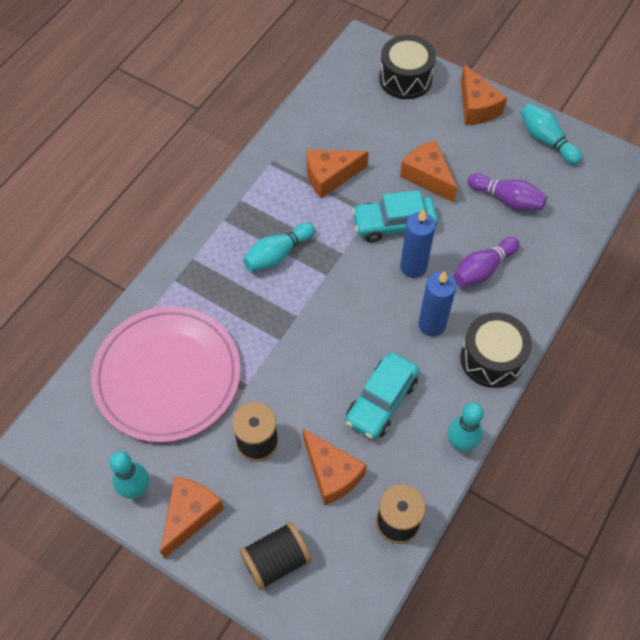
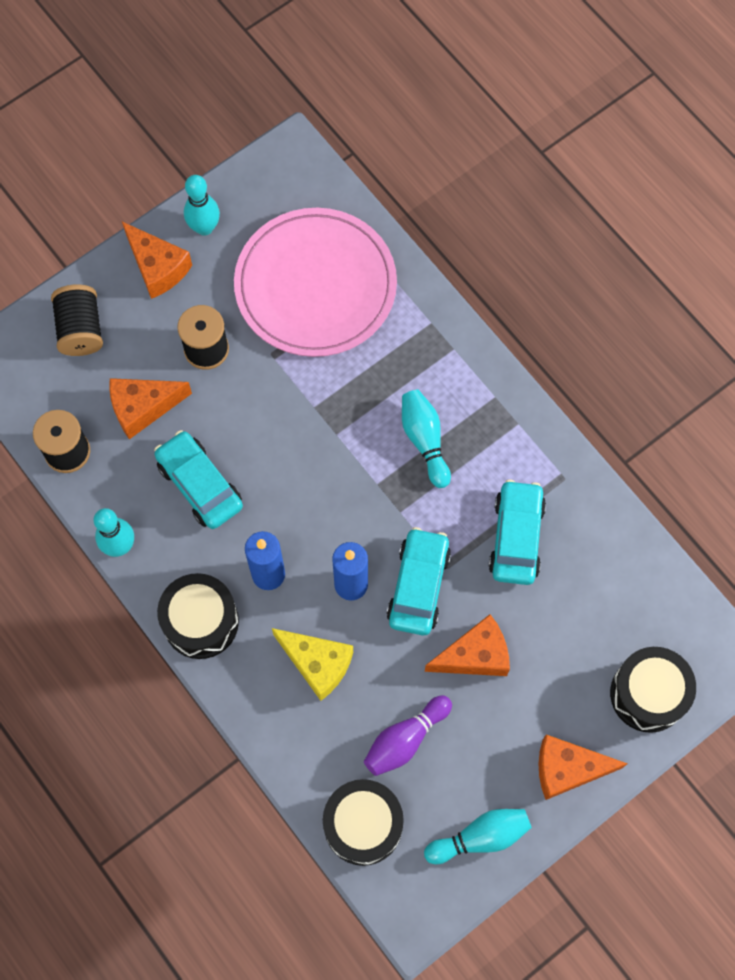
camera: 110 degrees right, 10 degrees up
orange cheese [307,150,369,198] -> turquoise car [489,479,546,585]
purple bowling pin [453,237,520,287] -> yellow cheese [272,628,353,701]
none -> black drum [323,779,404,866]

